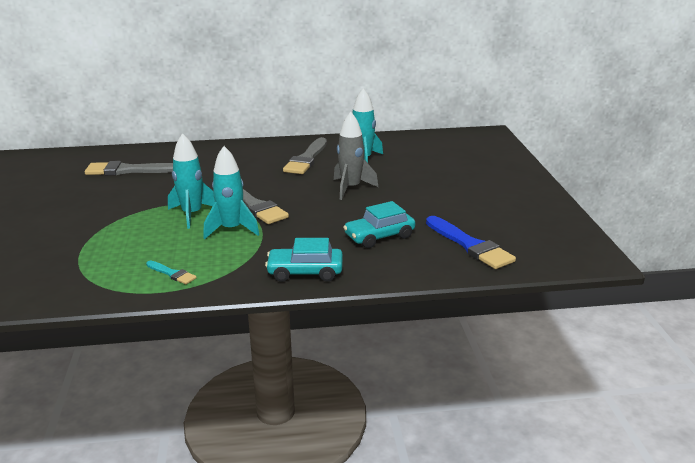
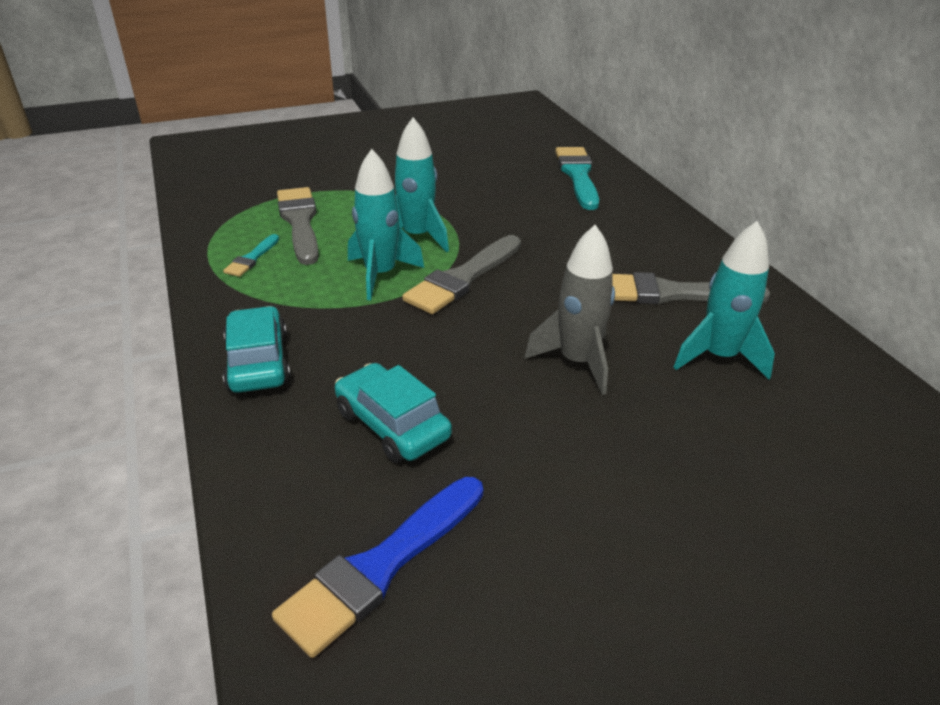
camera: 75 degrees right, 10 degrees up
grey brush [85,161,173,175] -> grey brush moved to [277,187,319,265]
none -> turquoise brush [555,147,599,210]

